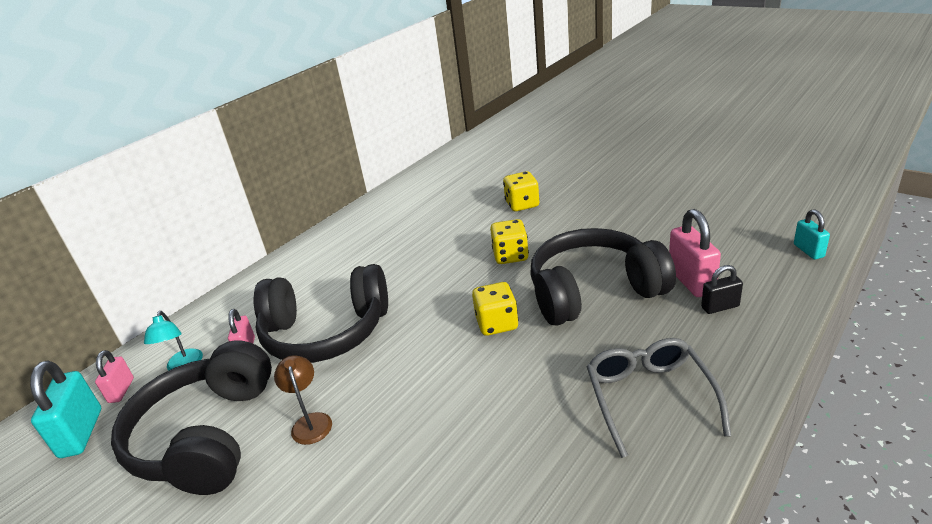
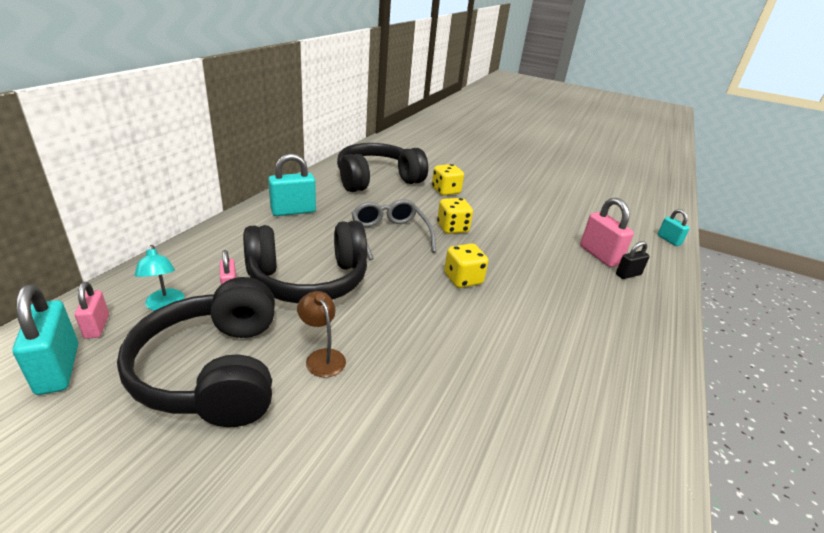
camera: 20 degrees left, 0 degrees up
black headphones [530,228,676,325] -> black headphones moved to [337,143,428,192]
grey glasses [587,338,731,458] -> grey glasses moved to [352,199,436,260]
none -> turquoise padlock [268,153,316,216]

